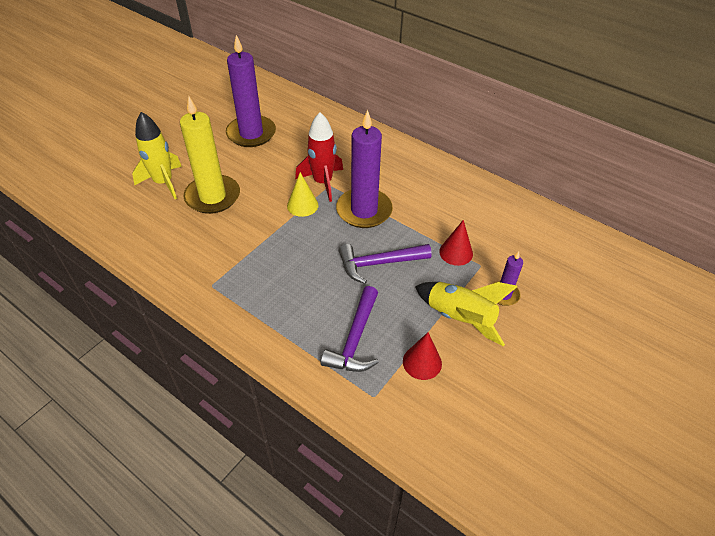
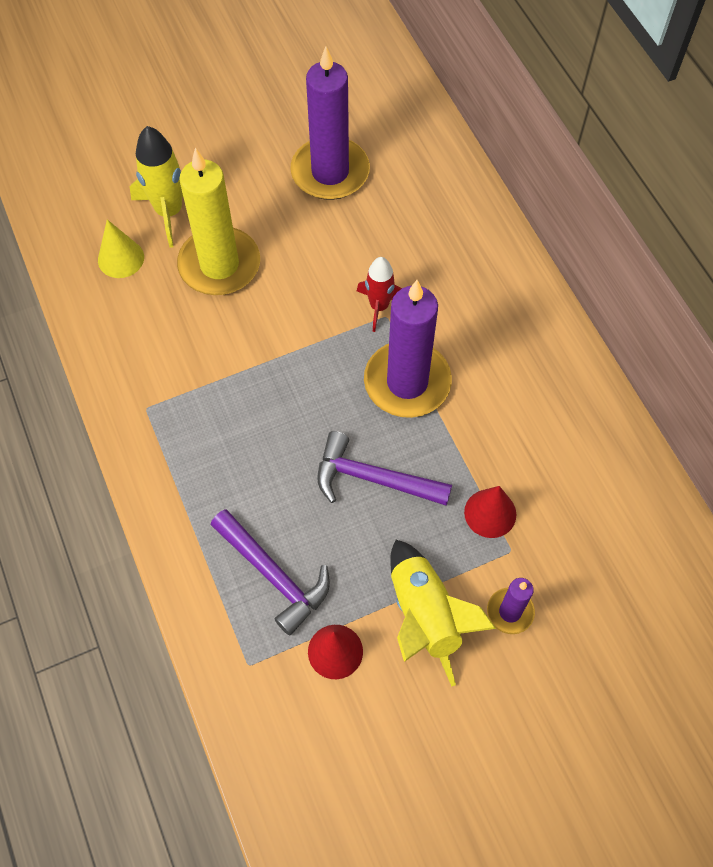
camera: 30 degrees right, 15 degrees up
yellow cone [287,172,319,217] -> yellow cone moved to [98,220,144,278]
red rocket [295,112,343,202] -> red rocket [357,257,402,332], size x0.66
purple hammer [320,286,379,372] -> purple hammer turned 90 degrees counterclockwise [211,509,330,636]

